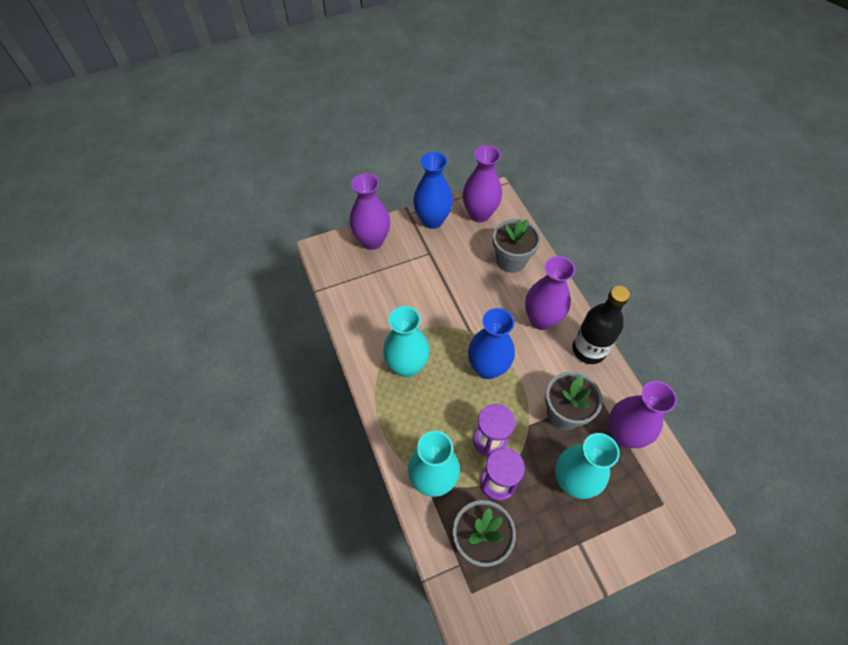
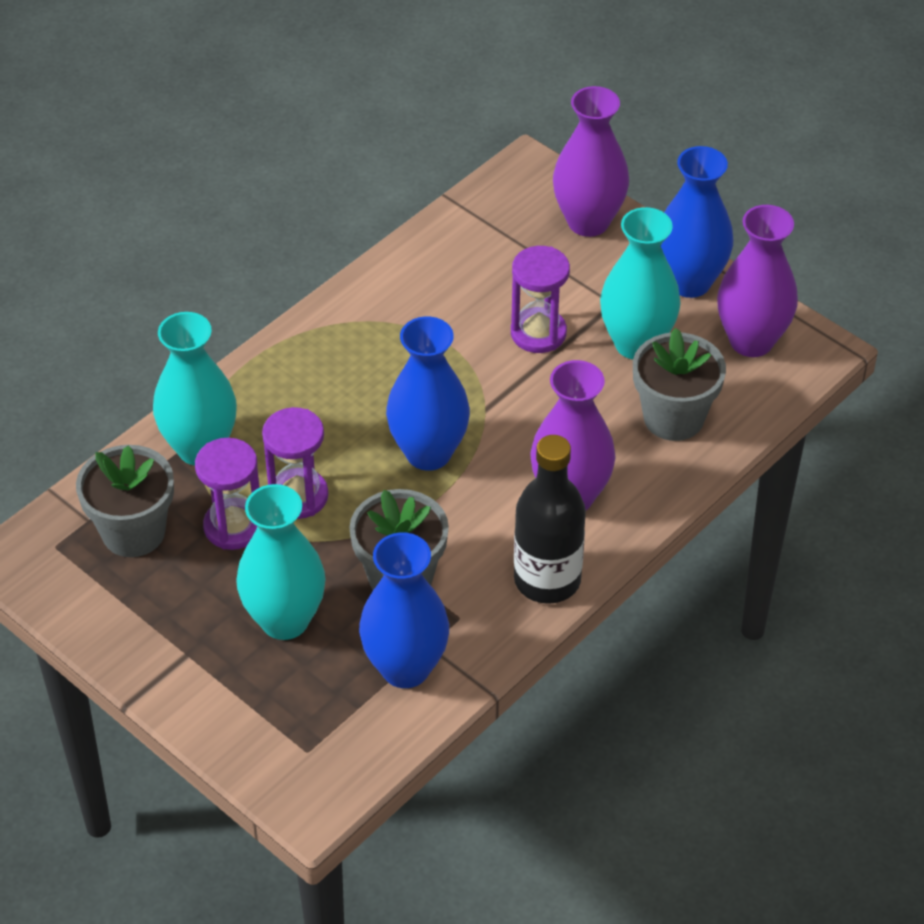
camera: 65 degrees right, 10 degrees down
turquoise vase [383,306,430,377] -> turquoise vase moved to [600,207,681,359]
purple vase [608,381,677,448] -> blue vase [359,532,449,688]
none -> purple hourglass [511,246,570,353]

